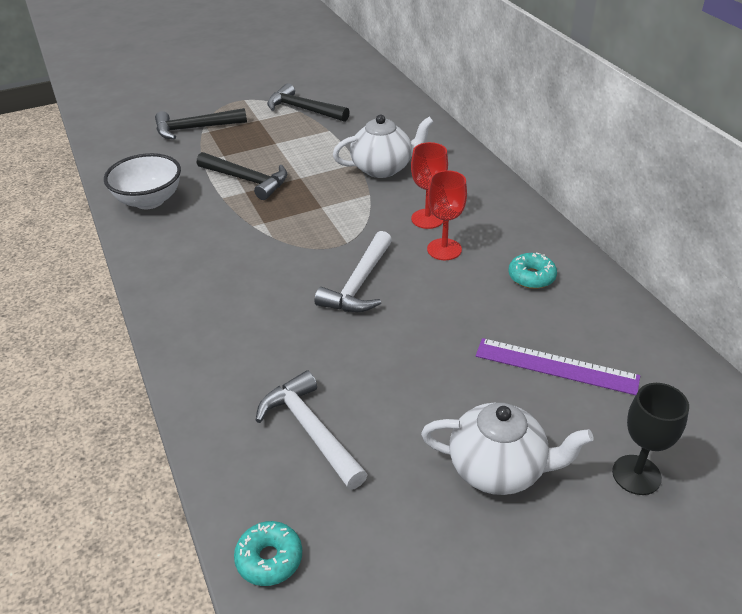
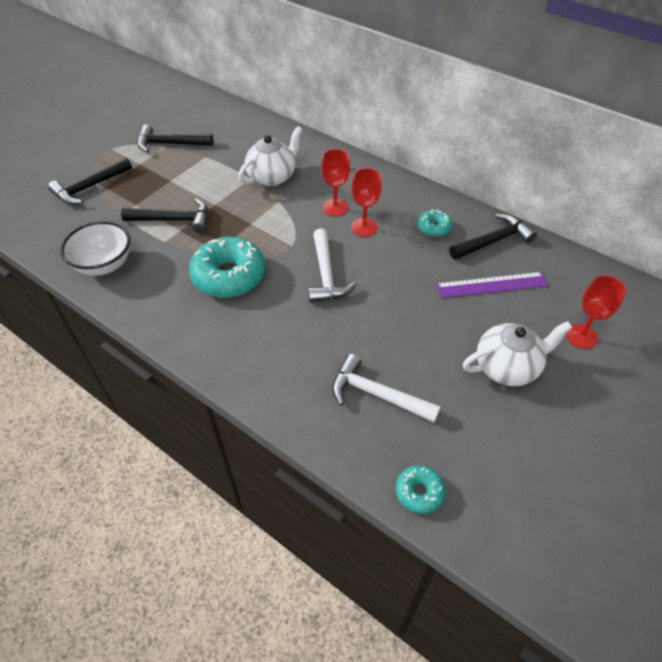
camera: 30 degrees left, 10 degrees up
black goblet [612,383,689,495] -> red goblet [565,275,626,349]
none -> turquoise donut [189,237,265,298]
none -> black hammer [449,214,537,260]

